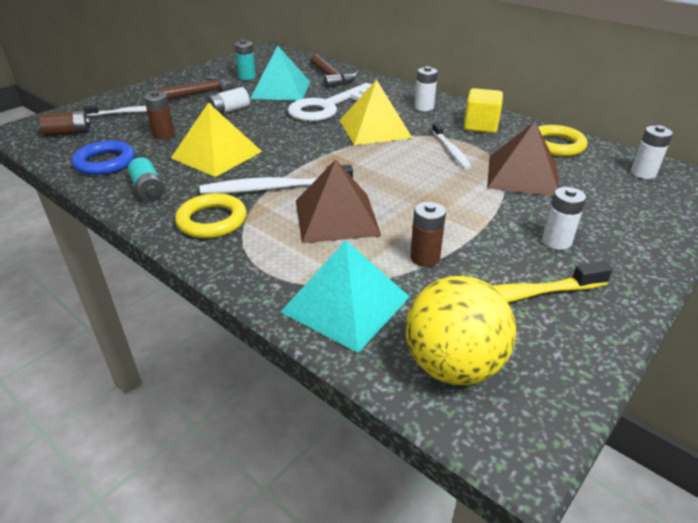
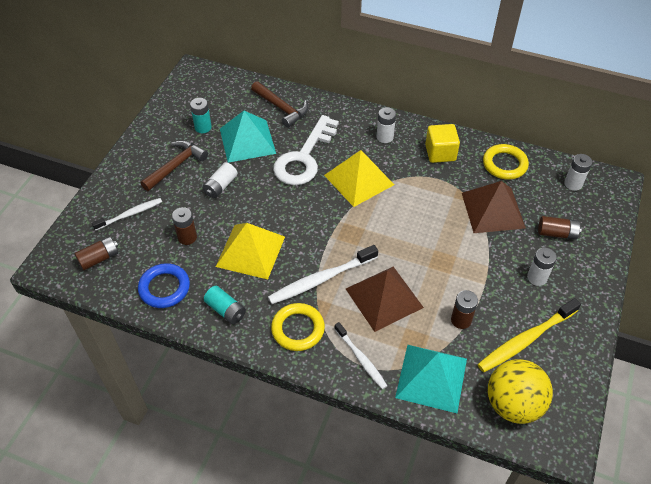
camera: 20 degrees left, 15 degrees up
white toothbrush [432,123,471,169] -> white toothbrush moved to [334,322,387,389]
none -> brown battery [538,216,582,239]

